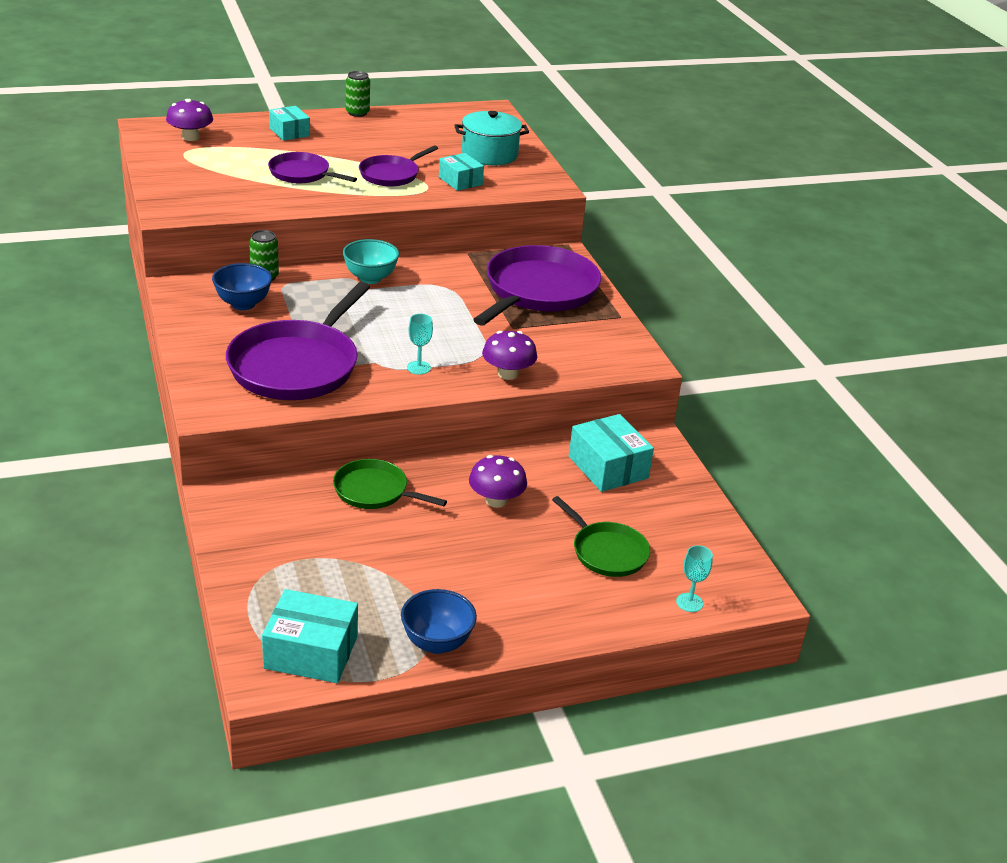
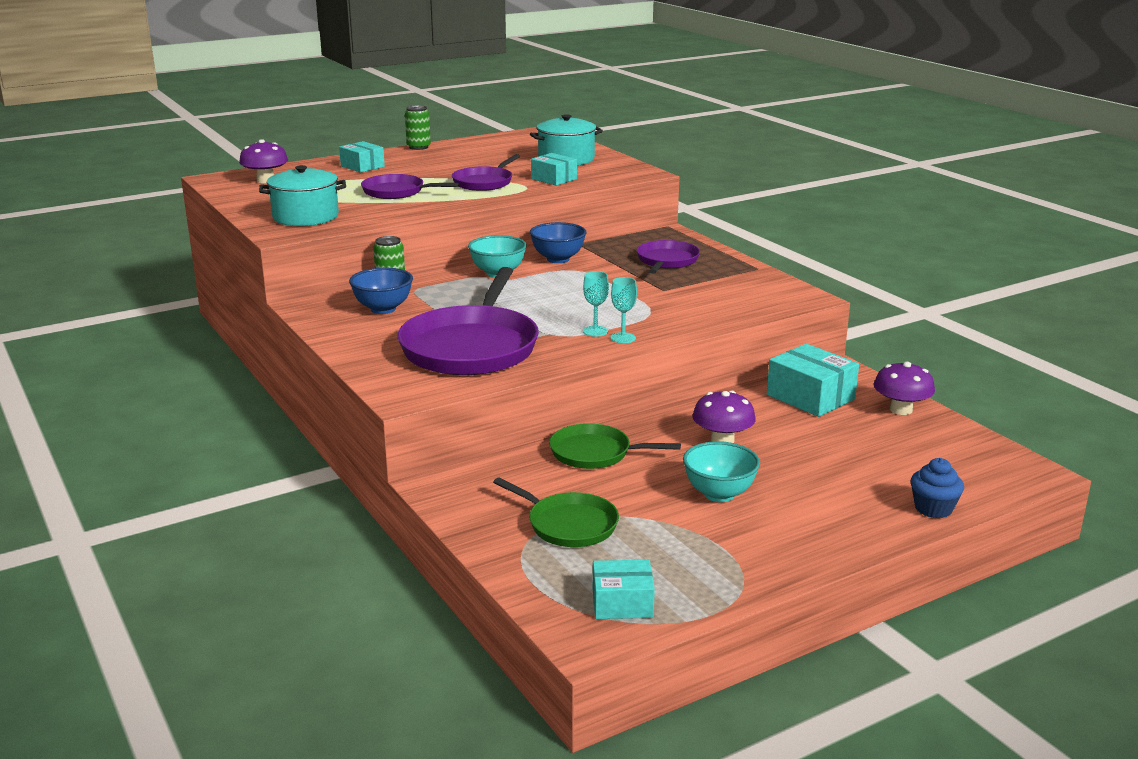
camera: 10 degrees left, 10 degrees down
turquoise box [262,589,358,683] -> turquoise box [593,560,655,619], size x0.65
blue bowl [401,589,477,654] -> blue bowl moved to [530,222,586,263]
purple pan [473,245,601,326] -> purple pan [637,240,700,273], size x0.54
purple mushroom [482,331,537,380] -> purple mushroom moved to [874,362,935,415]
green pan [552,496,650,577] -> green pan moved to [493,477,619,547]
turquoise goblet [676,545,713,612] -> turquoise goblet moved to [610,277,637,343]
none -> turquoise pot [259,165,346,226]
none -> turquoise bowl [683,441,760,502]
none -> blue cupcake [911,458,964,518]

